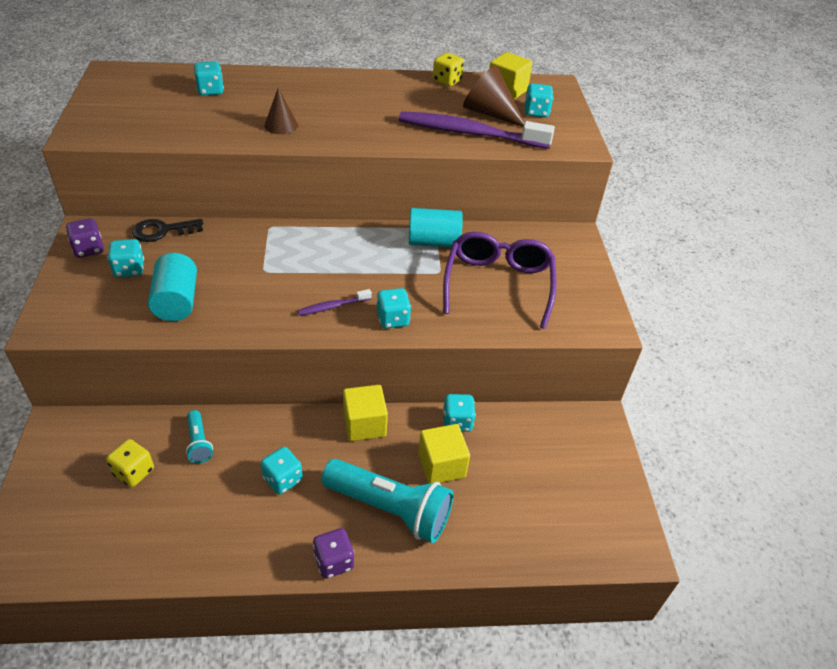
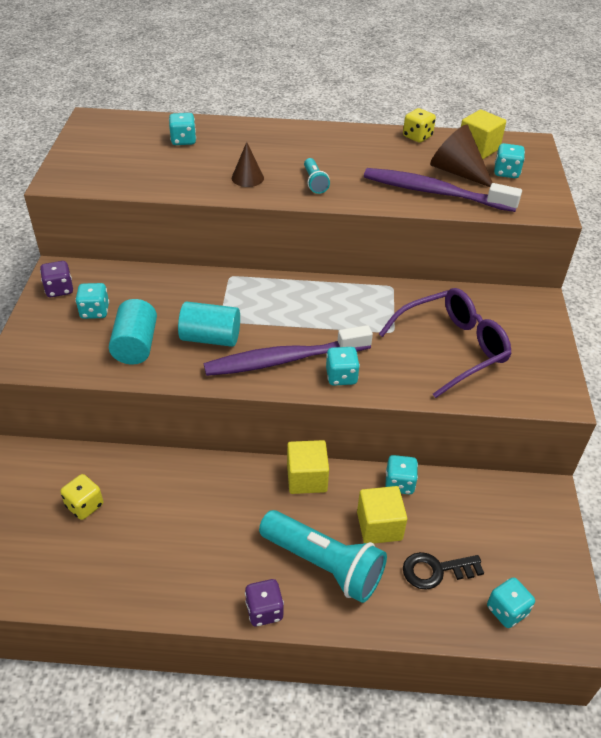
camera: 10 degrees right, 0 degrees up
black key [132,219,203,242] -> black key moved to [403,552,484,590]
turquoise flashlight [186,410,213,463] -> turquoise flashlight moved to [304,158,330,194]
turquoise dice [261,447,303,495] -> turquoise dice moved to [487,577,535,628]
purple toothbrush [297,289,372,316] -> purple toothbrush [204,325,373,376], size x2.28
turquoise cylinder [409,208,463,248] -> turquoise cylinder moved to [178,302,240,347]
purple glasses [443,232,557,329] -> purple glasses turned 45 degrees clockwise [379,288,511,398]

